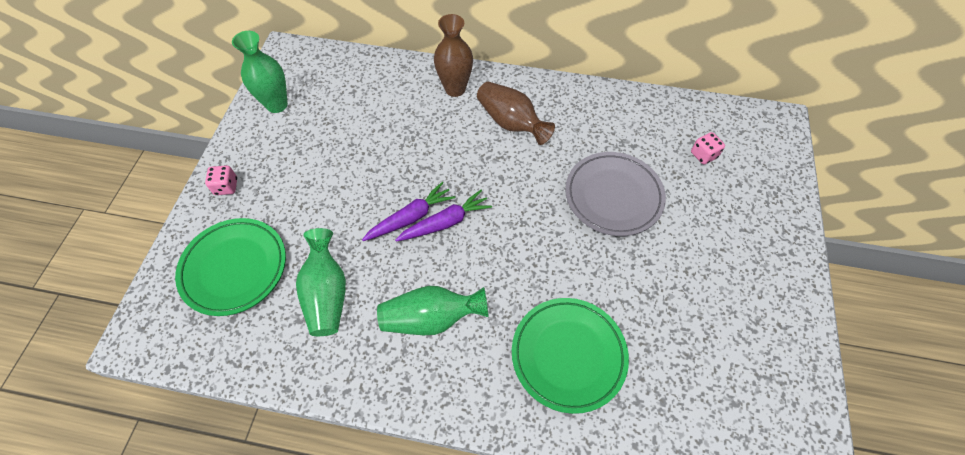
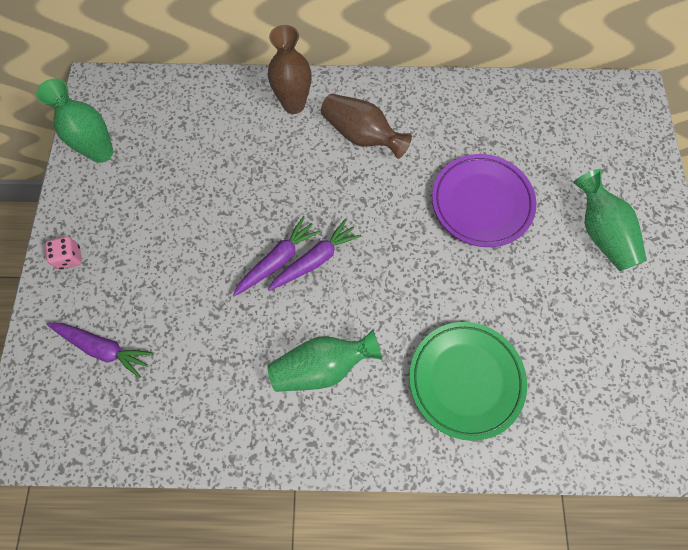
camera: 10 degrees left, 10 degrees up
green plate [175,218,286,316] -> purple carrot [46,323,153,378]
green vase [296,228,346,336] -> green vase moved to [573,169,647,271]
grey plate [565,152,666,236] -> purple plate [432,154,536,247]
pink dice [691,132,725,165] -> none

